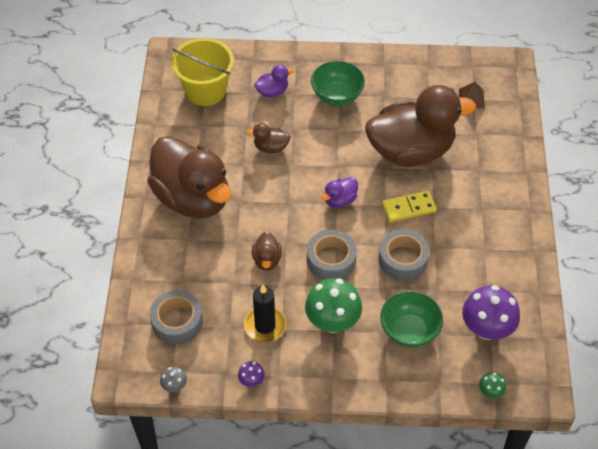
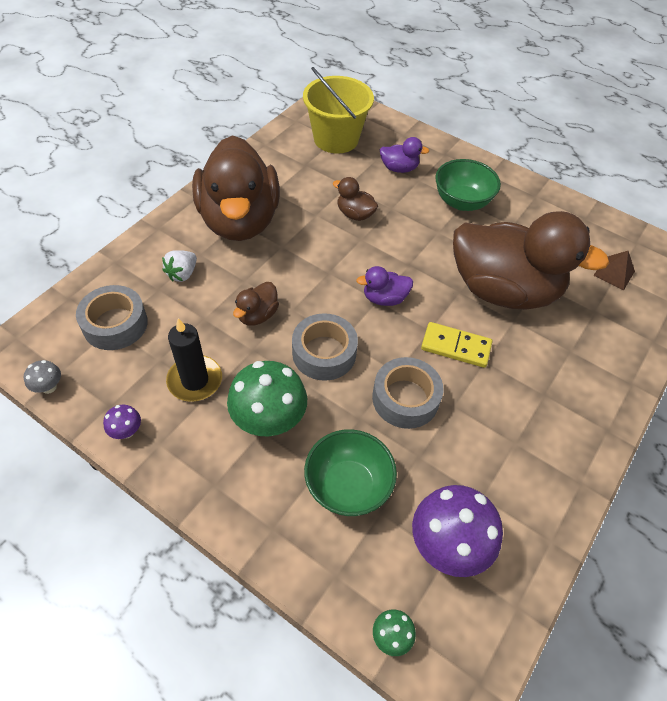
camera: 30 degrees right, 0 degrees up
none -> white strawberry [162,250,197,282]

